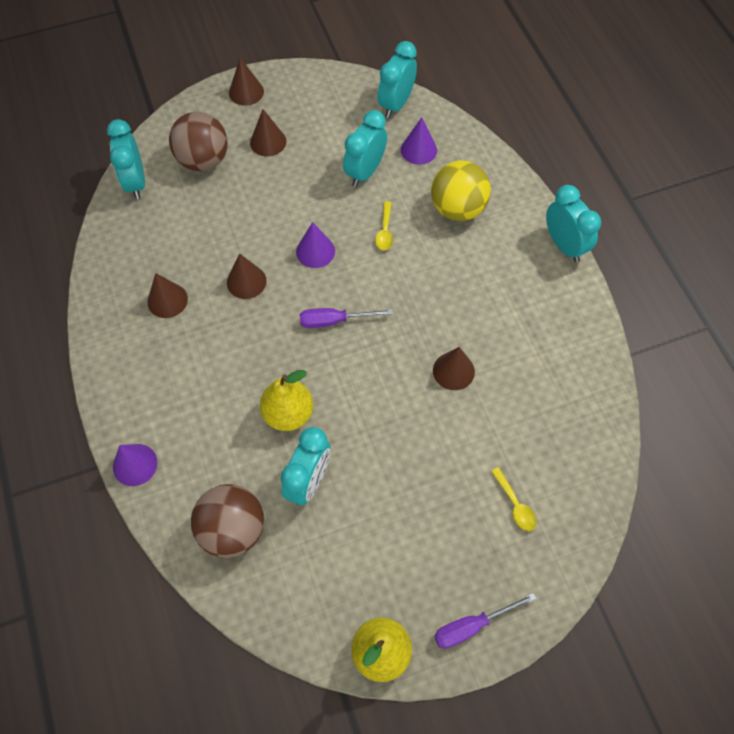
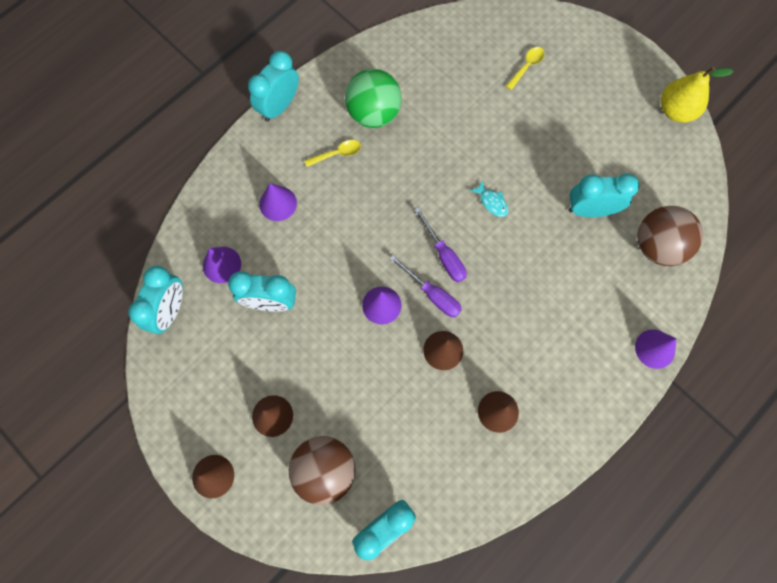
camera: 115 degrees left, 10 degrees up
yellow pear [260,370,313,431] -> none
yellow spoon [375,201,393,251] -> yellow spoon moved to [304,140,361,167]
turquoise clock [378,41,417,118] -> turquoise clock turned 75 degrees counterclockwise [128,266,183,334]
yellow ball [431,160,491,221] -> purple cone [259,183,297,221]
brown cone [433,347,475,390] -> none
purple screwdriver [434,593,536,648] -> purple screwdriver moved to [390,255,462,317]
none -> green ball [345,69,402,128]
none -> turquoise fish [470,180,508,217]

